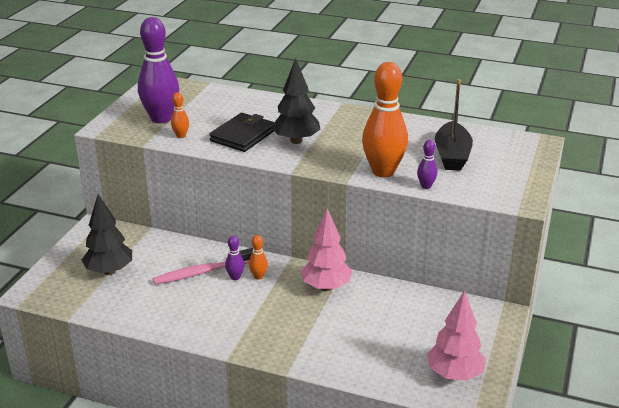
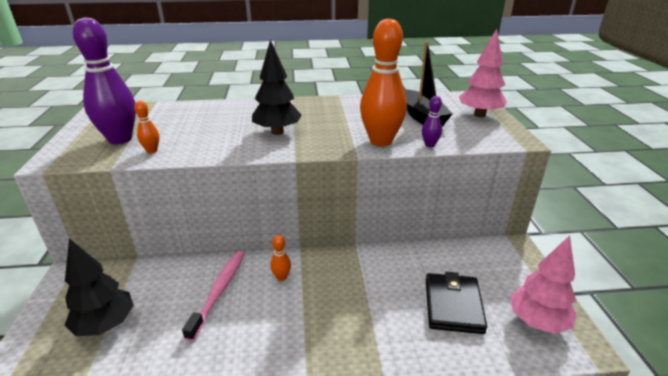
camera: 25 degrees left, 0 degrees up
pink toothbrush [153,248,253,285] -> pink toothbrush turned 150 degrees clockwise [182,251,245,341]
black wallet [209,113,275,152] -> black wallet moved to [426,272,487,334]
purple bowling pin [225,236,244,280] -> none
pink tree [301,209,352,291] -> pink tree moved to [459,29,507,118]

